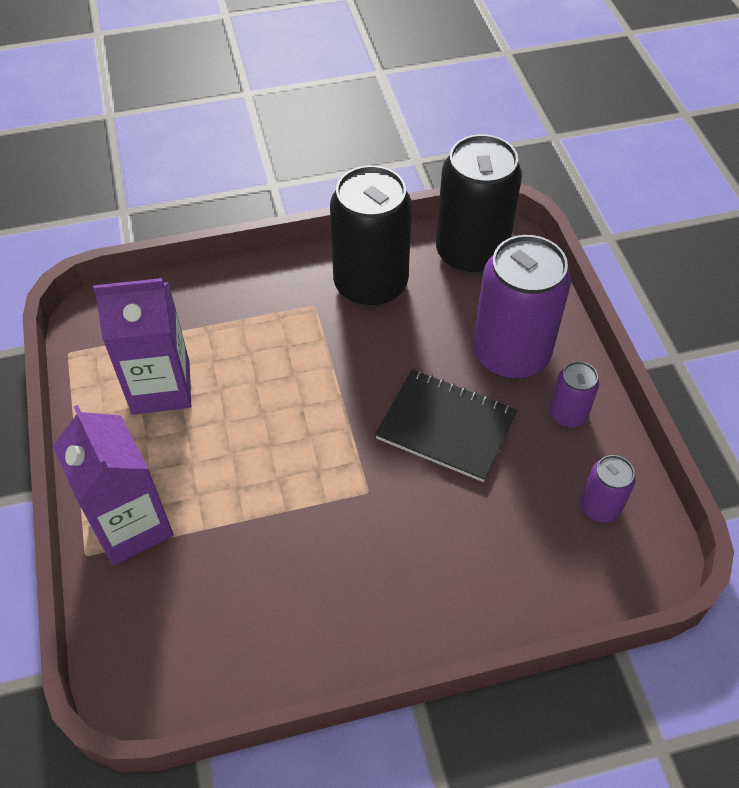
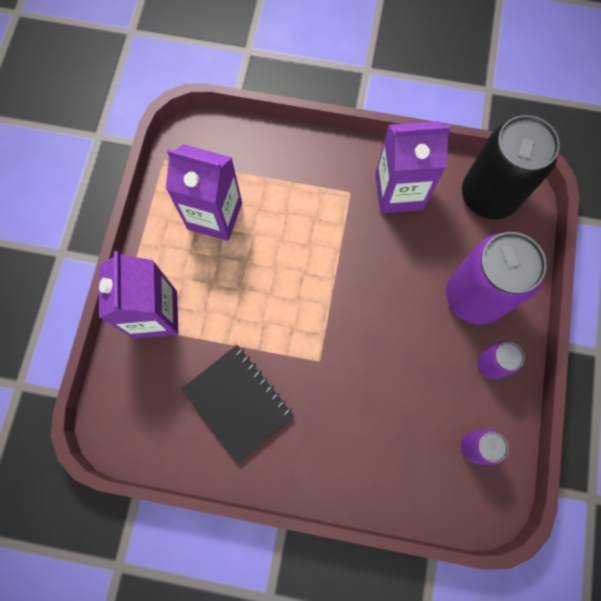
camera: 25 degrees right, 20 degrees up
black can [330,165,412,307] -> purple carton [375,121,451,213]
black notebook [375,369,517,482] -> black notebook moved to [182,345,294,463]

